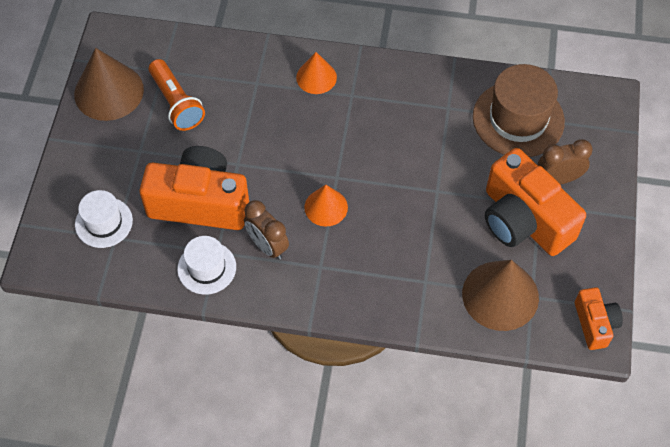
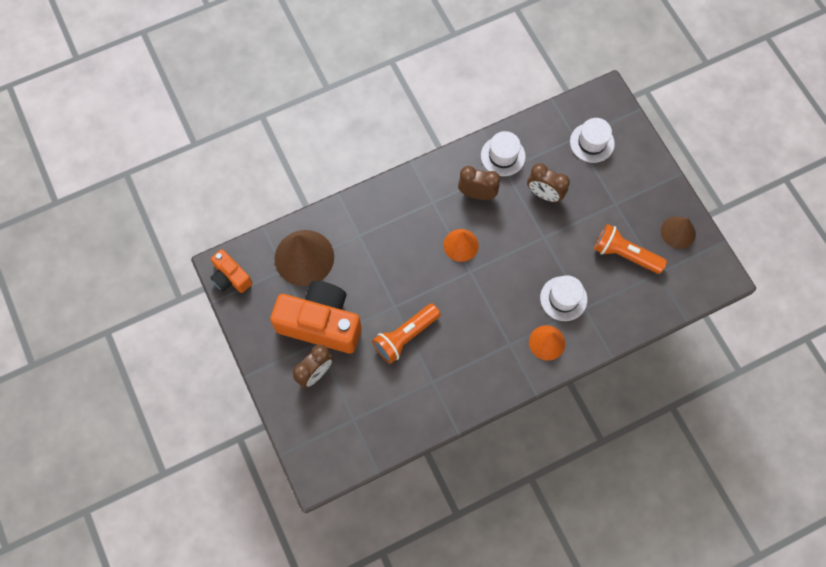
camera: 145 degrees right, 10 degrees up
brown cone [74,48,144,121] -> brown cone [661,216,696,249], size x0.59
orange camera [139,146,249,230] -> brown clock [527,163,570,202]
brown hat [473,64,565,157] -> none
none -> orange flashlight [372,304,441,364]
none -> white hat [540,275,587,321]

